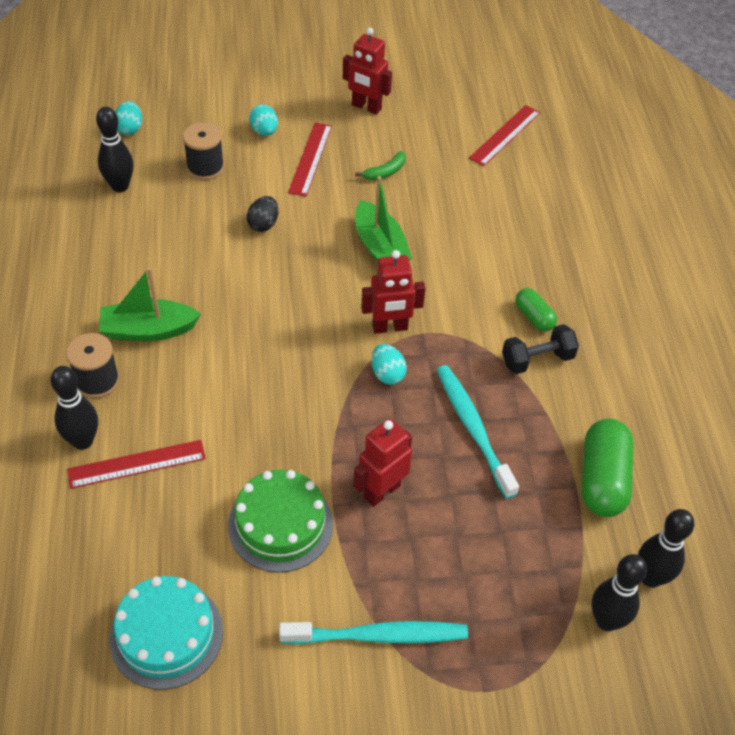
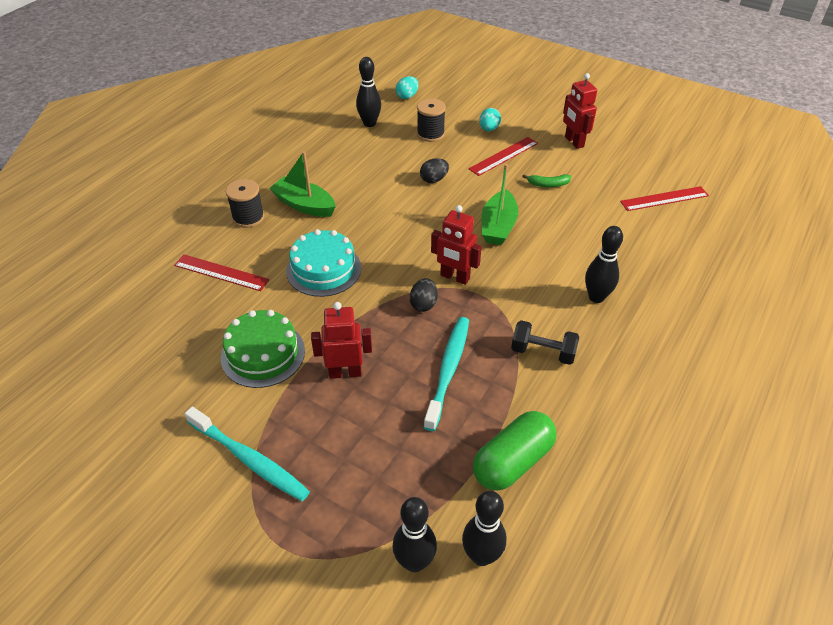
camera: 40 degrees right, 5 degrees down
black bowling pin [51,366,98,450] -> black bowling pin moved to [585,226,623,303]
turquoise cake [109,576,223,690] -> turquoise cake moved to [286,229,361,297]
turquoise egg [371,344,407,385] -> black egg [410,278,438,312]
green capsule [515,288,557,332] -> none

